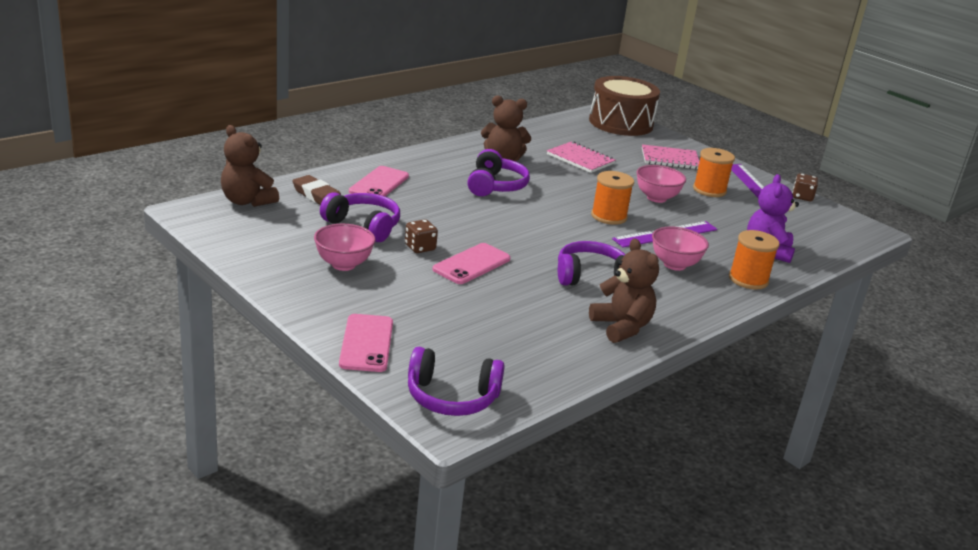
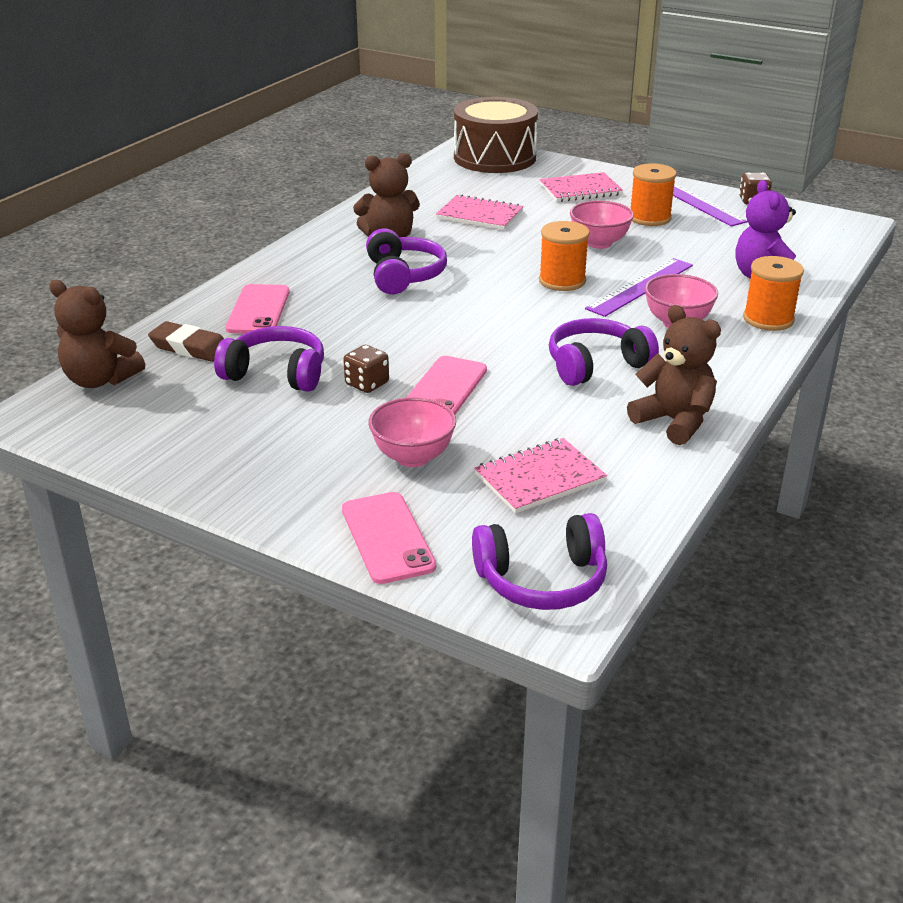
camera: 15 degrees left, 5 degrees up
pink bowl [314,224,375,271] -> pink bowl moved to [368,397,456,467]
none -> pink notebook [474,438,607,513]

